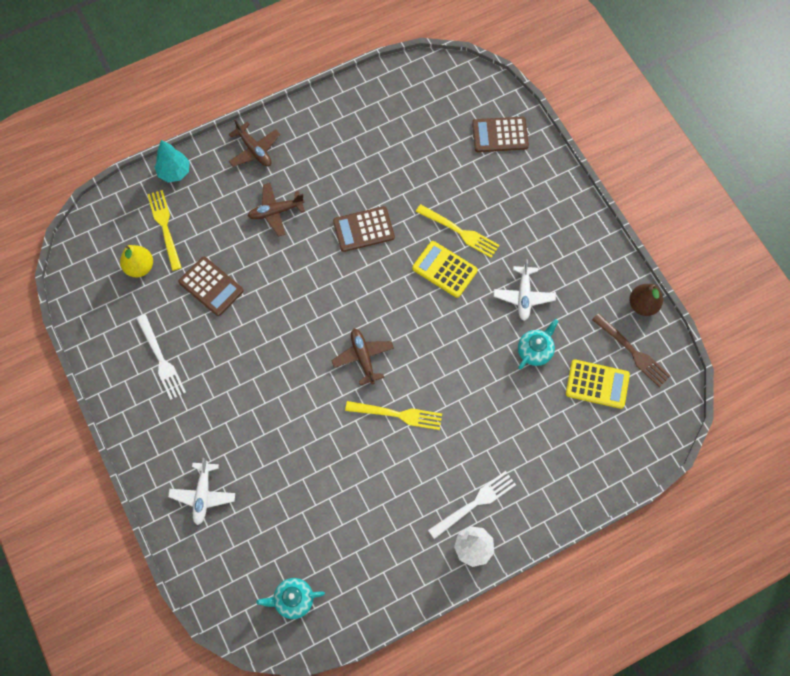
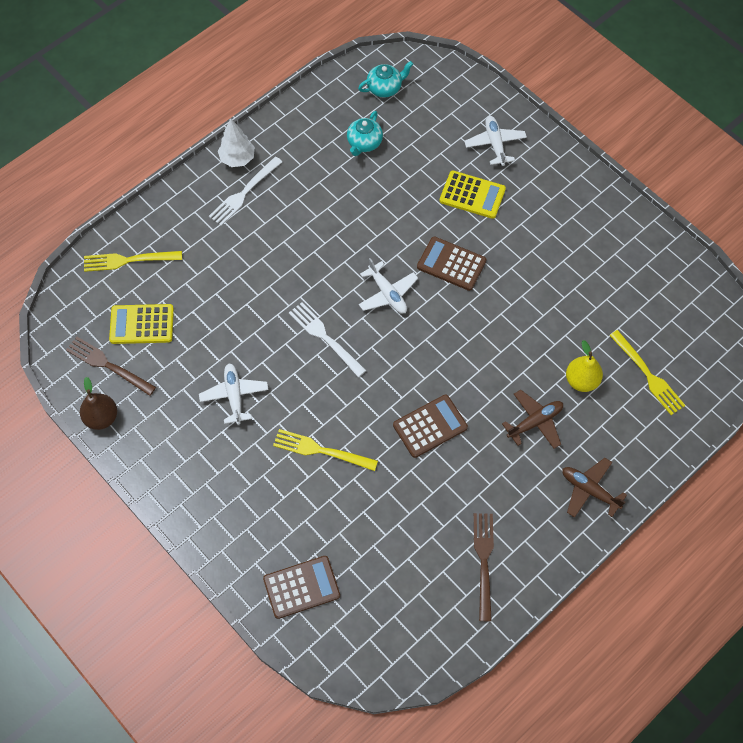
camera: 165 degrees right, 5 degrees down
yellow pear [120,245,153,278] -> yellow pear moved to [566,340,603,392]
white fork [136,314,186,400] -> white fork moved to [289,302,366,377]
turquoise tree [155,140,190,182] -> none
brown calculator [178,257,244,316] -> brown calculator moved to [417,236,486,291]
brown plane [331,329,394,385] -> white plane [359,258,418,314]
yellow fork [345,401,442,430] -> yellow fork moved to [84,251,182,272]
yellow calculator [412,241,478,298] -> yellow calculator moved to [440,171,506,219]
turquoise teapot [518,319,558,370] -> turquoise teapot moved to [347,111,383,156]
none -> brown fork [474,513,494,621]

